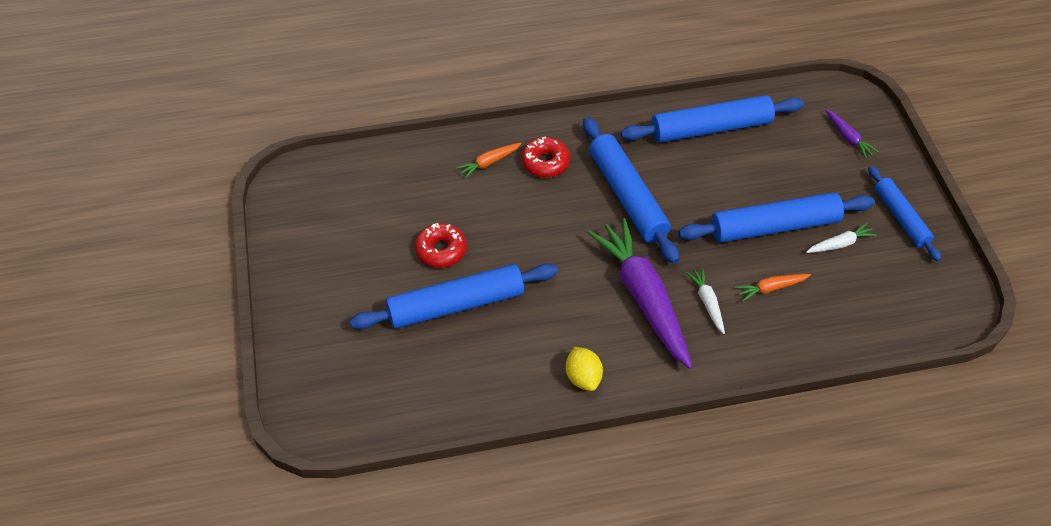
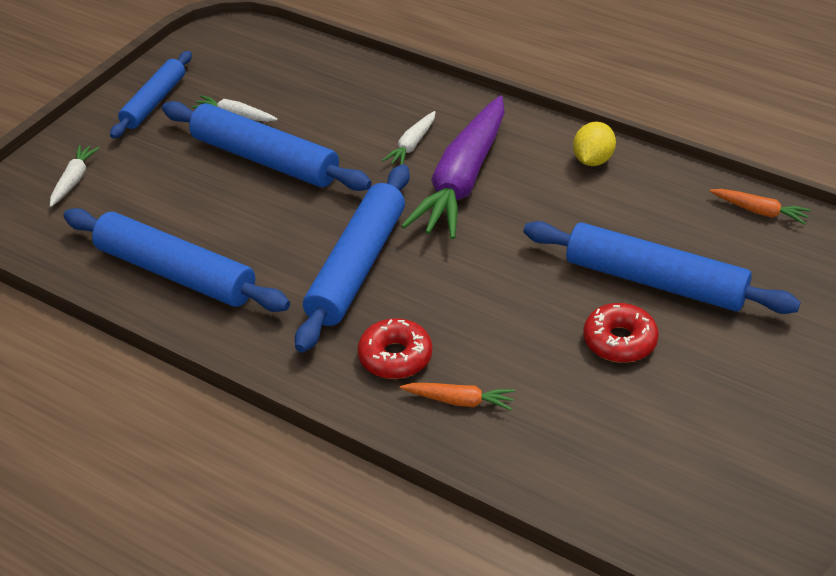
camera: 135 degrees left, 10 degrees down
orange carrot [735,274,811,302] -> orange carrot moved to [709,189,811,225]
purple carrot [825,109,879,158] -> white carrot [50,145,99,207]

